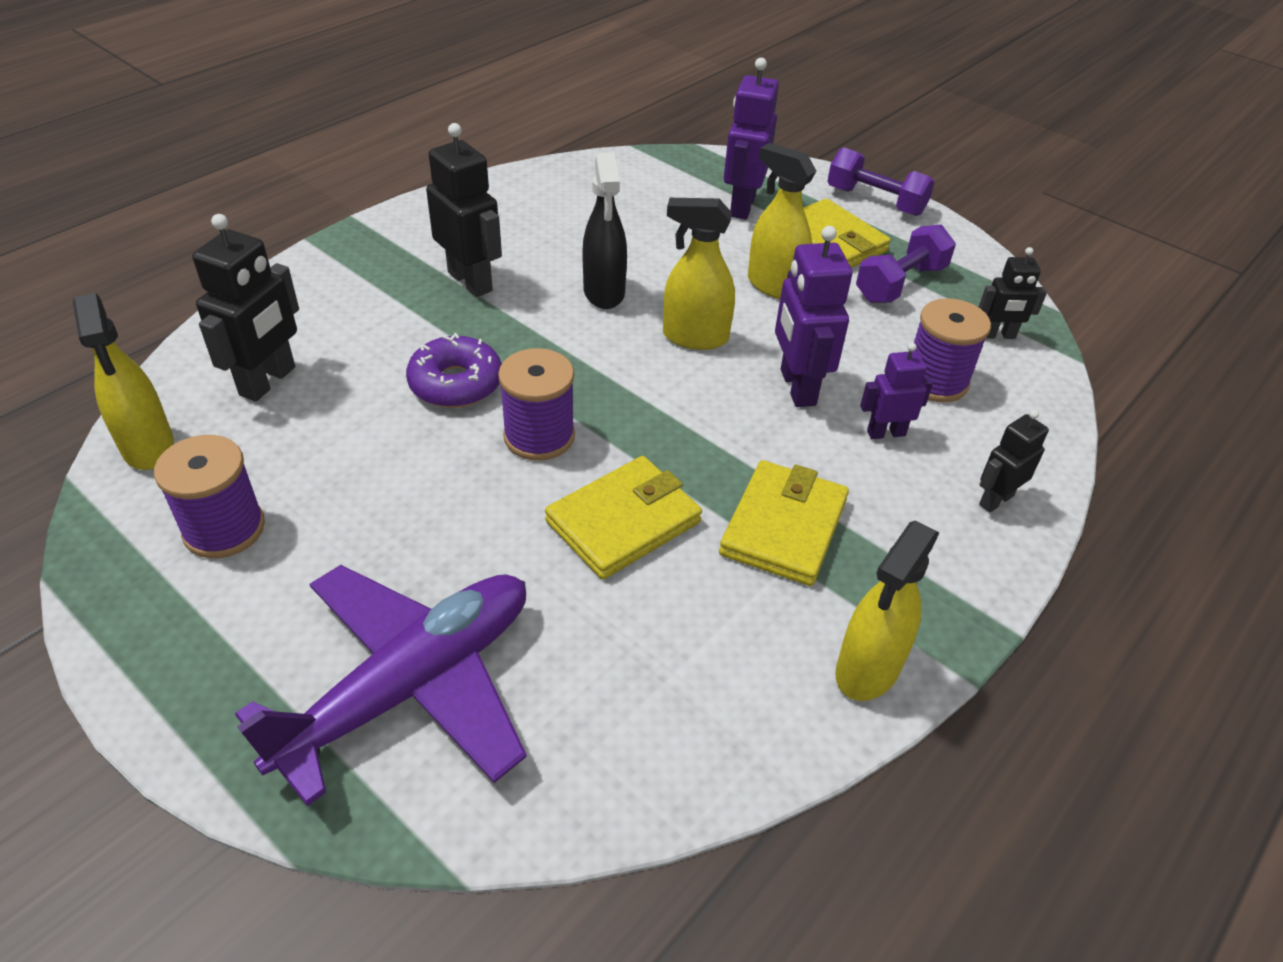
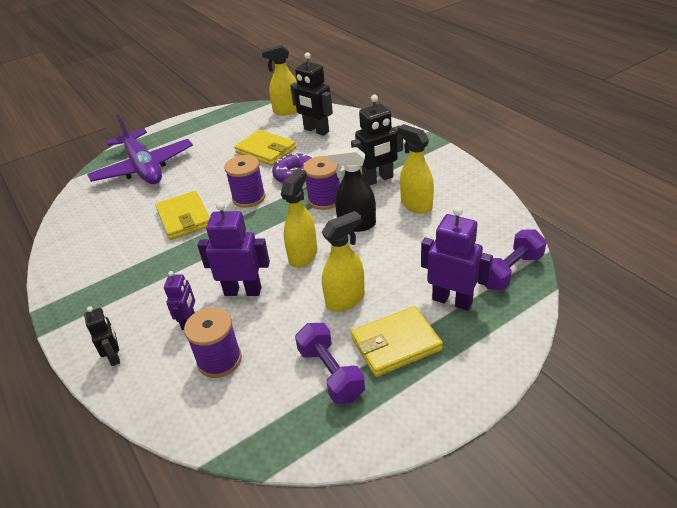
camera: 110 degrees right, 5 degrees down
purple spool [154,435,265,558] -> purple spool moved to [303,156,340,210]
yellow wallet [719,460,849,586] -> yellow wallet moved to [234,130,296,166]
purple dumbbell [827,147,935,216] -> purple dumbbell moved to [486,229,547,290]
yellow spray bottle [835,521,939,701] -> yellow spray bottle moved to [398,124,434,214]
black robot [979,247,1047,339] -> none

